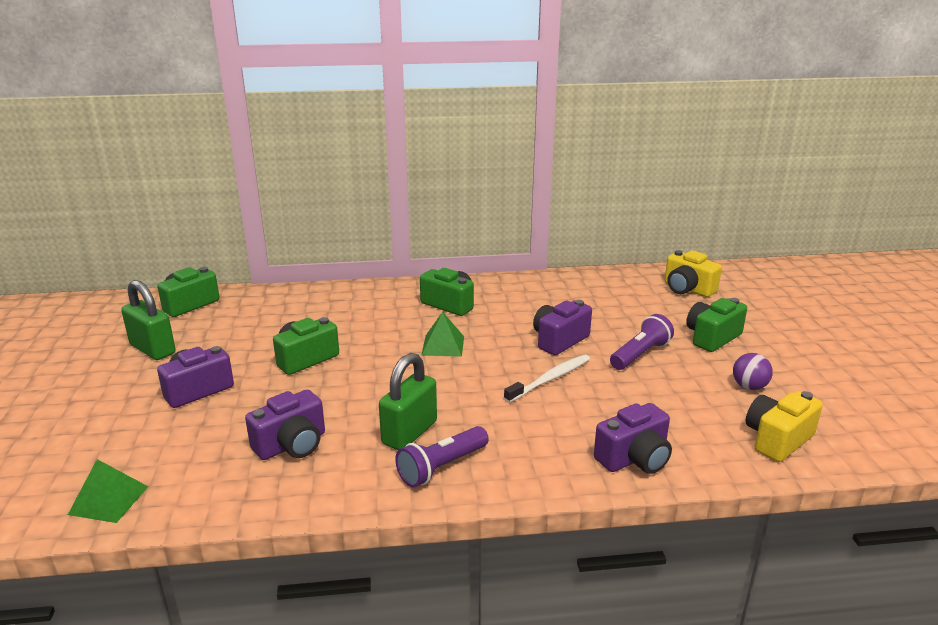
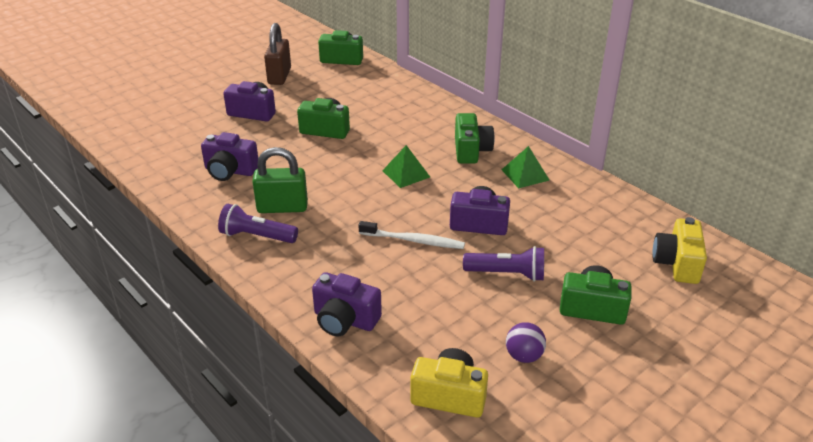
camera: 55 degrees right, 10 degrees up
green pyramid [68,459,148,523] -> green pyramid moved to [502,146,550,189]
green padlock [121,280,176,360] -> brown padlock [264,23,291,85]

